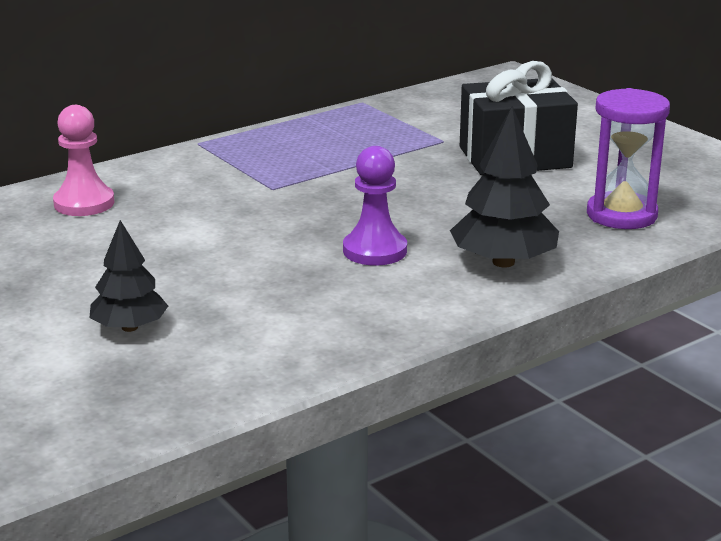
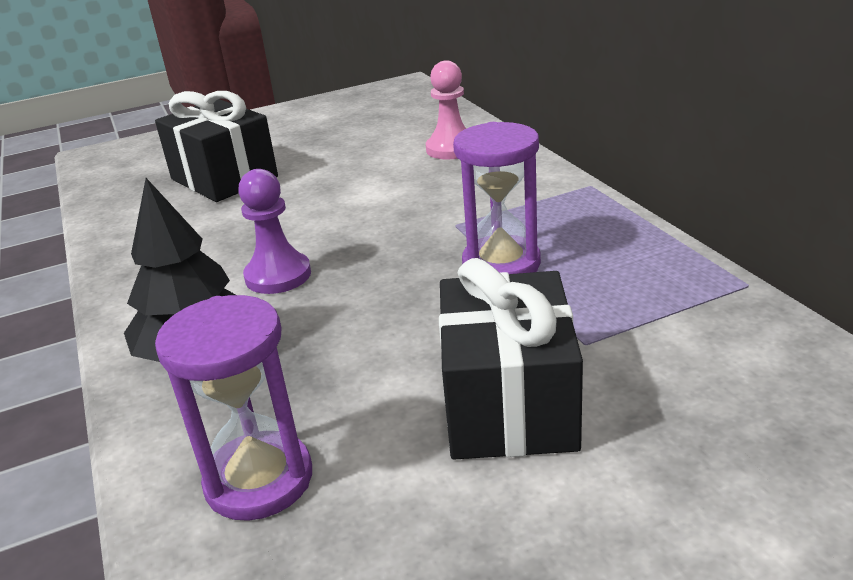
camera: 105 degrees right, 5 degrees up
black tree [90,220,168,332] -> black gift [155,91,278,202]
none -> purple hourglass [453,122,541,274]

